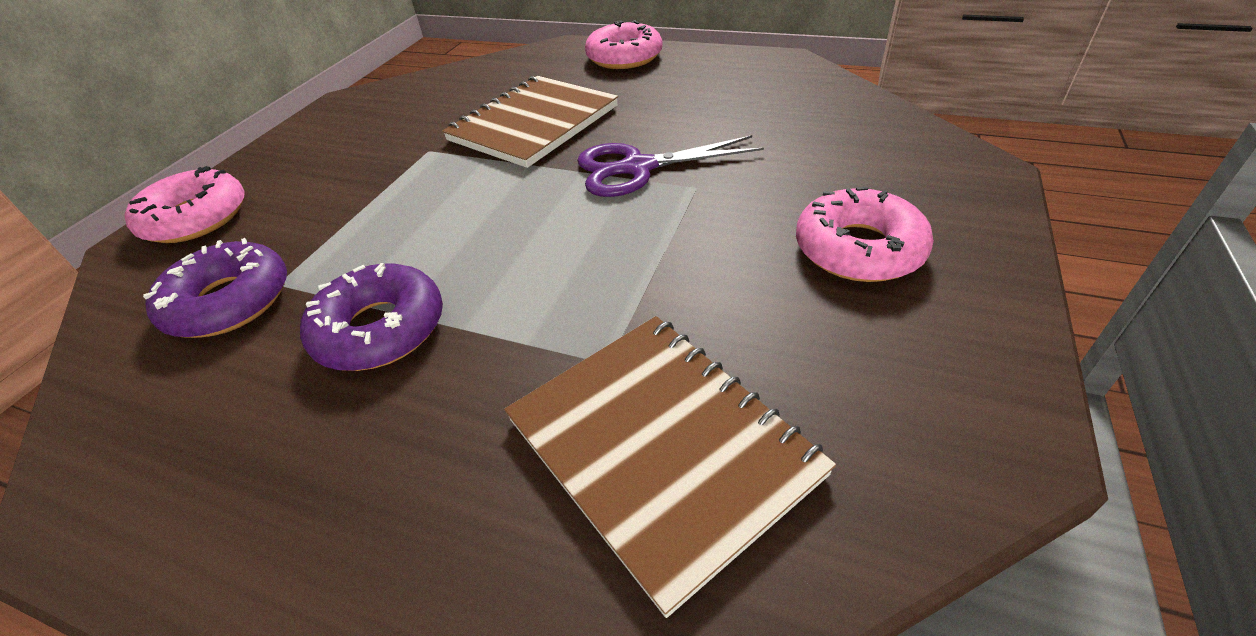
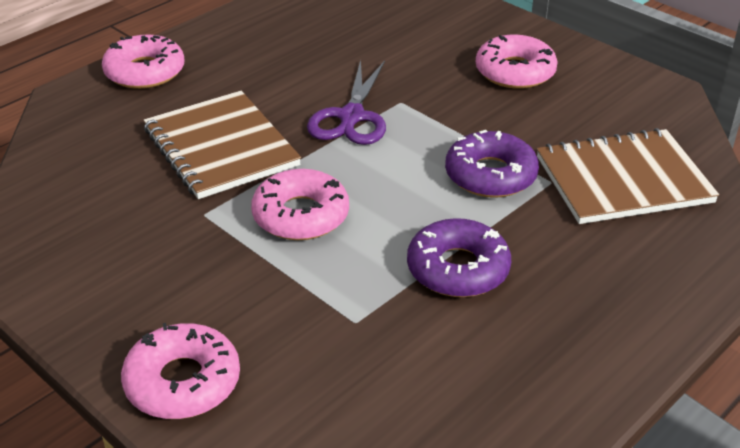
camera: 70 degrees left, 5 degrees down
purple donut [143,238,287,338] -> purple donut moved to [445,130,539,198]
none -> pink donut [251,169,349,240]

